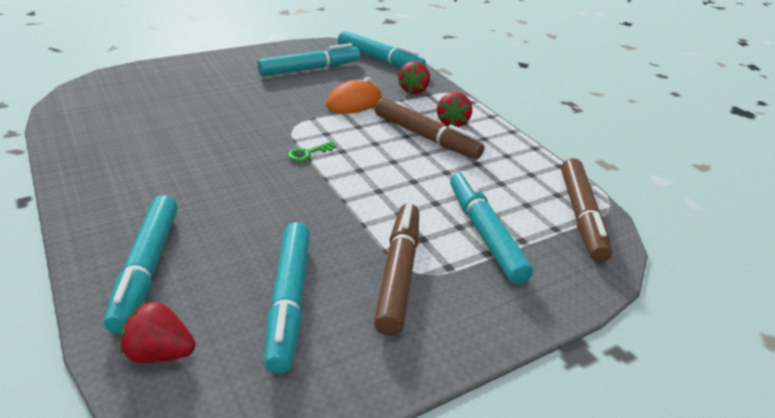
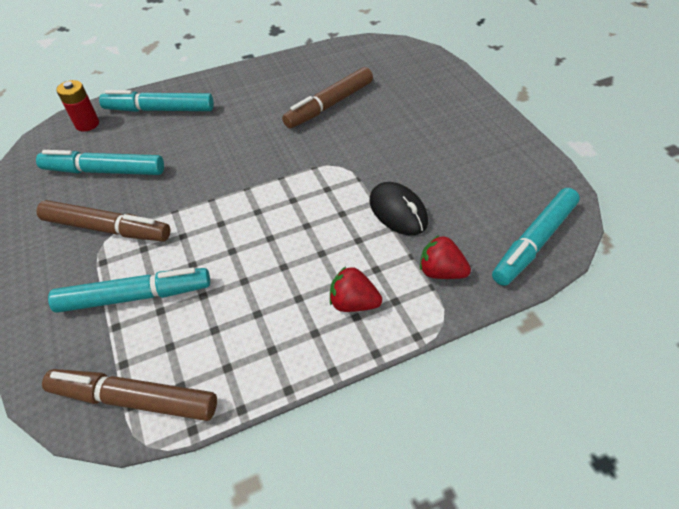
camera: 100 degrees right, 15 degrees up
red strawberry [120,301,196,363] -> red battery [56,80,99,131]
turquoise marker [257,43,360,77] -> none
green key [287,141,337,162] -> none
orange mouse [326,77,382,114] -> black mouse [369,182,428,235]
brown marker [375,98,484,159] -> brown marker moved to [282,67,373,128]

